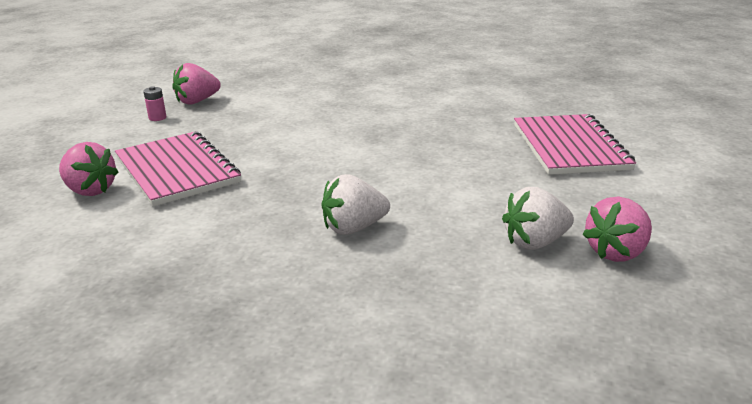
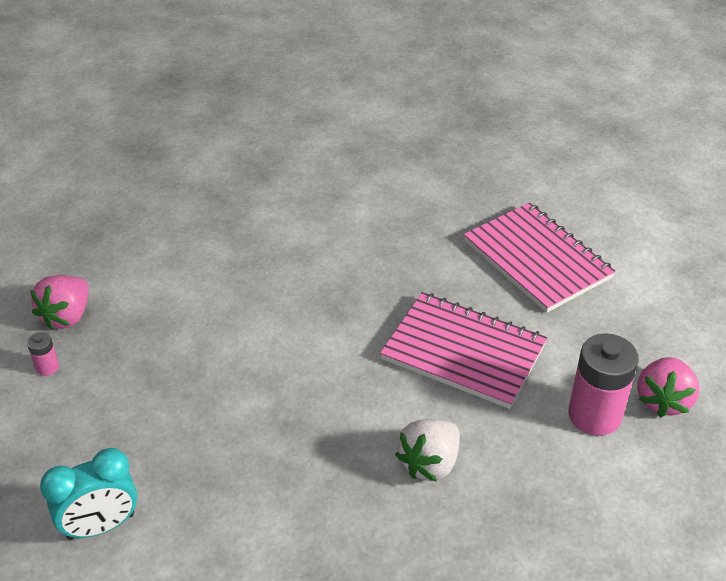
camera: 30 degrees left, 15 degrees up
pink strawberry [59,142,119,196] -> turquoise clock [40,448,137,540]
pink notebook [115,131,241,207] -> pink notebook moved to [380,292,548,409]
white strawberry [502,187,574,250] -> pink battery [568,333,639,436]

